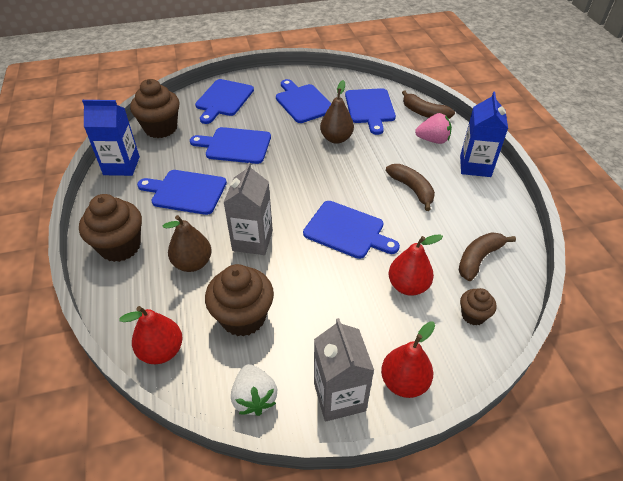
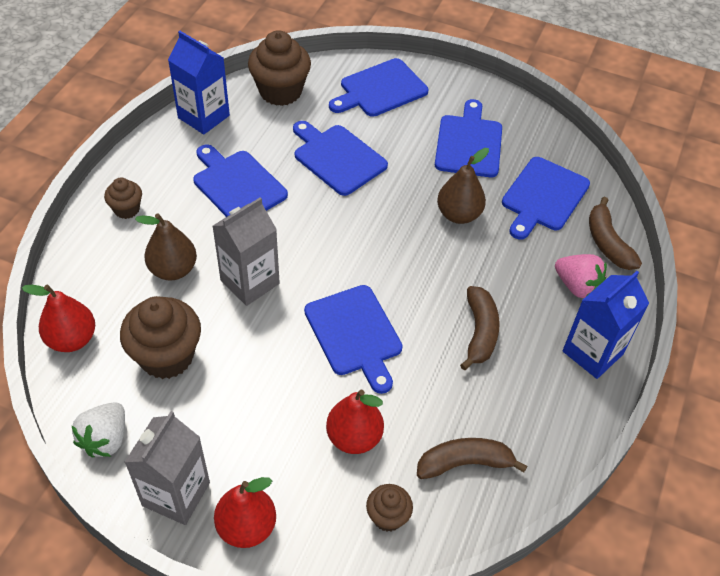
camera: 35 degrees right, 5 degrees up
brown cupcake [79,194,142,262] -> brown cupcake [104,178,142,219], size x0.53

